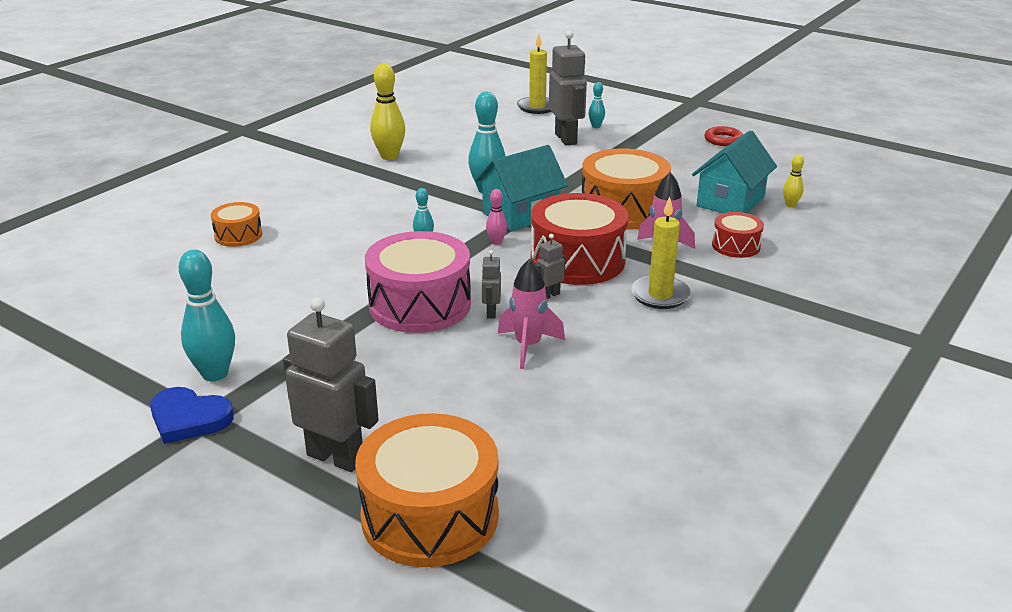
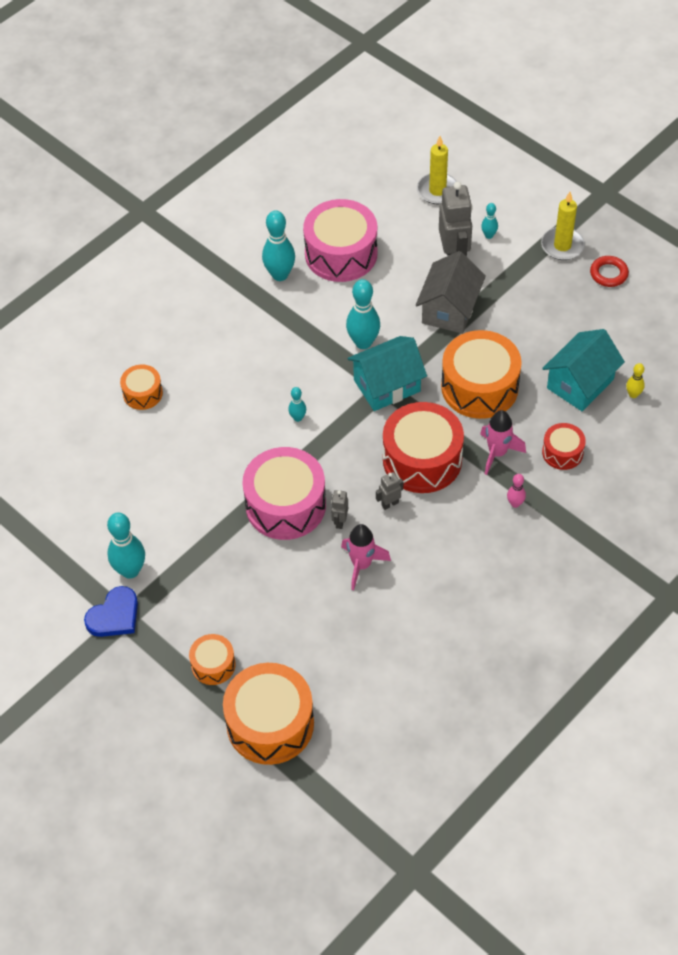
camera: 10 degrees right, 25 degrees up
blue heart [150,387,234,444] -> blue heart turned 75 degrees counterclockwise [84,586,138,637]
grey robot [283,297,379,472] -> orange drum [189,634,236,685]
yellow bowling pin [370,63,405,160] -> turquoise bowling pin [262,210,295,281]
pink bowling pin [486,189,507,245] -> pink bowling pin moved to [507,474,526,508]
yellow candle [631,197,691,309] -> yellow candle moved to [541,192,585,260]
none -> pink drum [303,199,378,282]
none -> grey house [416,251,486,334]

